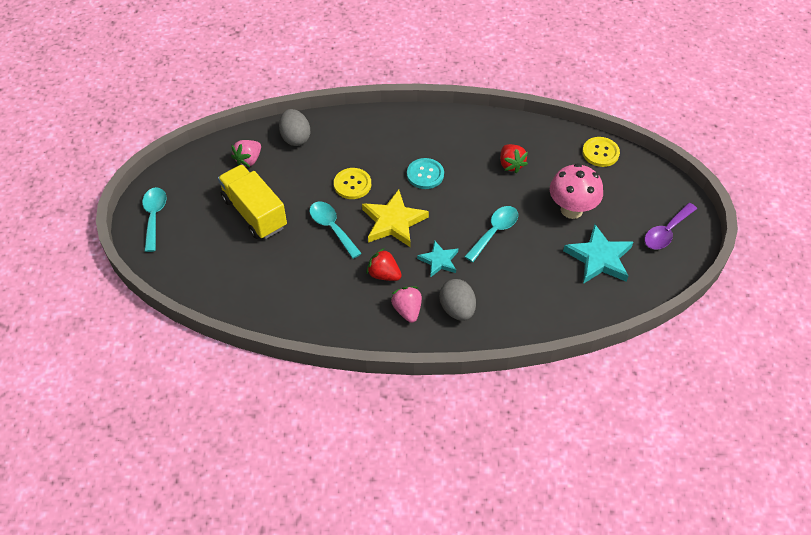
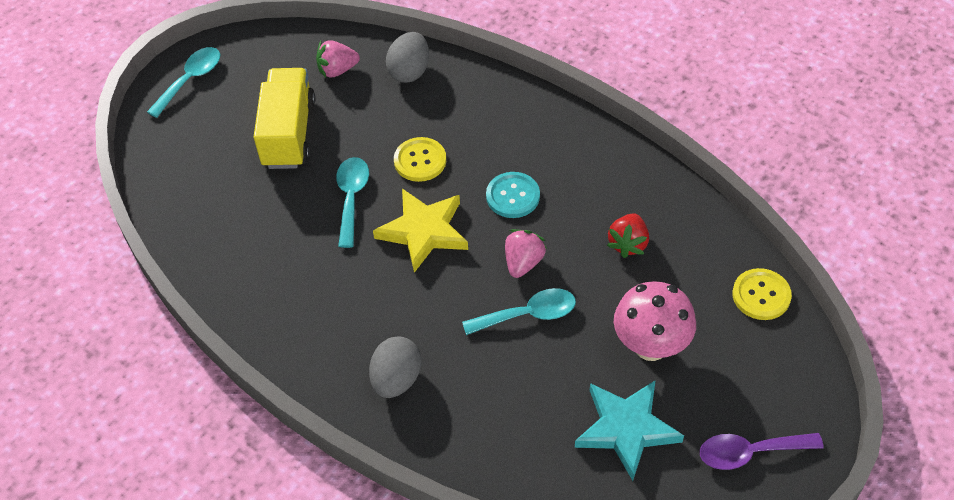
camera: 40 degrees right, 0 degrees up
red strawberry [366,248,402,281] -> none
pink strawberry [391,286,422,323] -> pink strawberry moved to [505,229,547,278]
turquoise star [417,241,458,278] -> none

